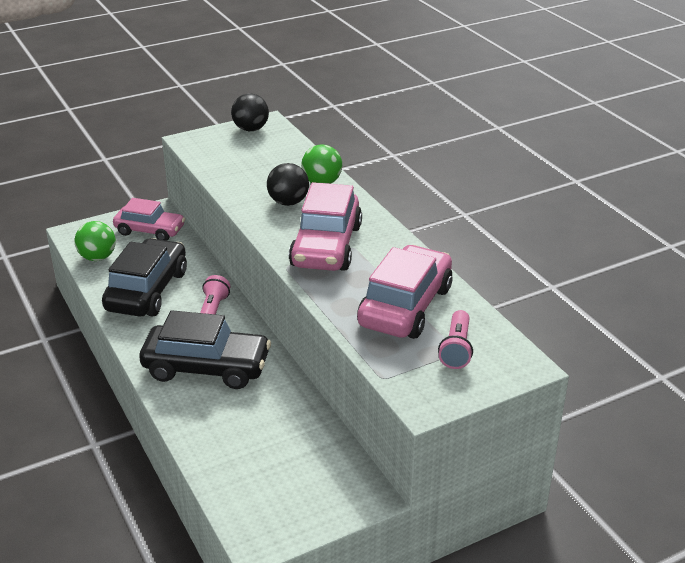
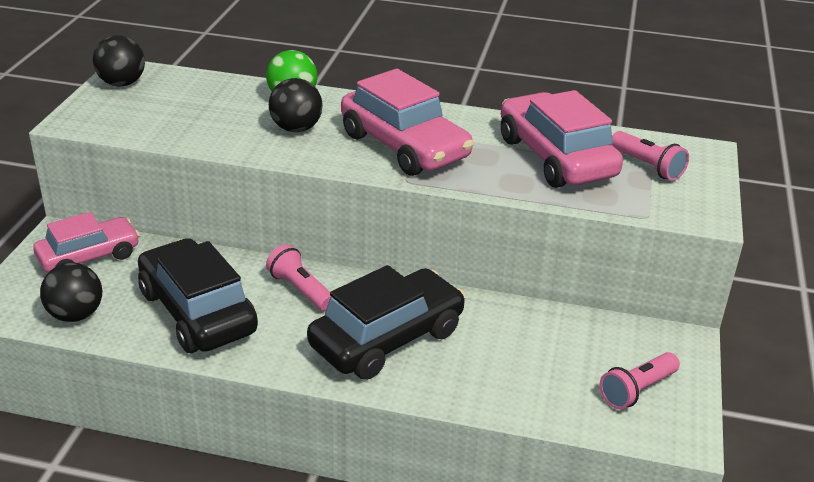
camera: 50 degrees left, 0 degrees up
green ball [75,221,116,261] -> black ball [40,263,102,322]
none -> pink flashlight [600,352,680,409]

